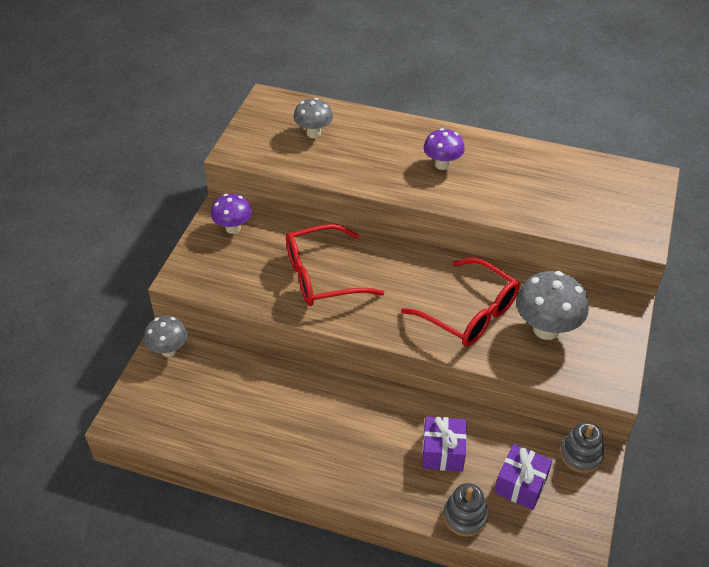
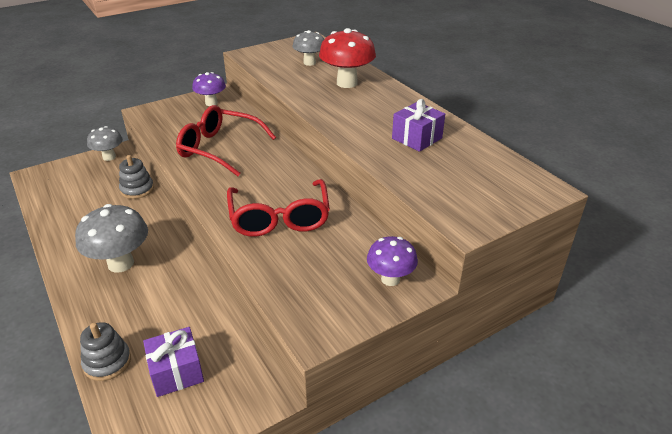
camera: 40 degrees right, 10 degrees down
purple gift [422,416,467,472] -> purple gift moved to [392,99,445,152]
purple mushroom [424,128,465,170] -> purple mushroom moved to [367,236,418,286]
grey mushroom [516,271,589,340] -> grey mushroom moved to [75,204,148,273]
grey stacking toy [560,422,604,473] -> grey stacking toy moved to [119,155,154,199]
none -> red mushroom [319,28,376,88]

